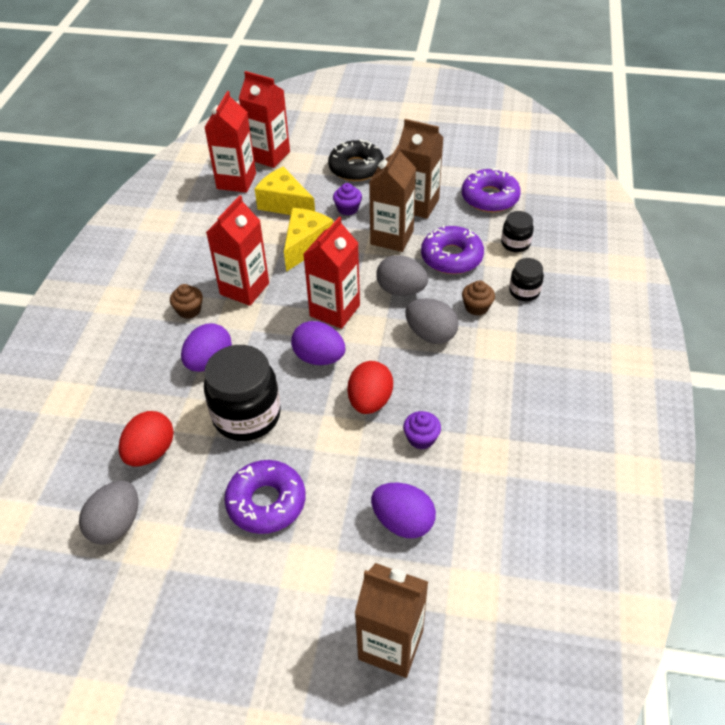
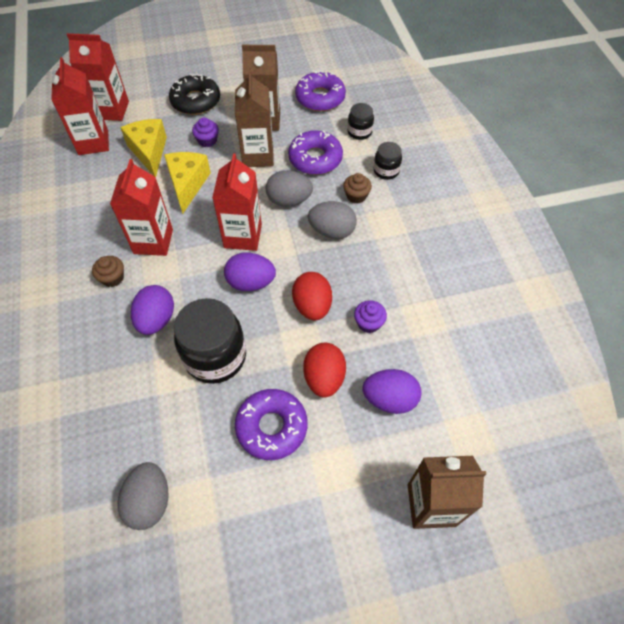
camera: 25 degrees left, 10 degrees up
red egg [118,411,174,467] -> red egg moved to [303,343,346,398]
yellow cheese [255,167,315,215] -> yellow cheese turned 60 degrees clockwise [120,119,167,177]

